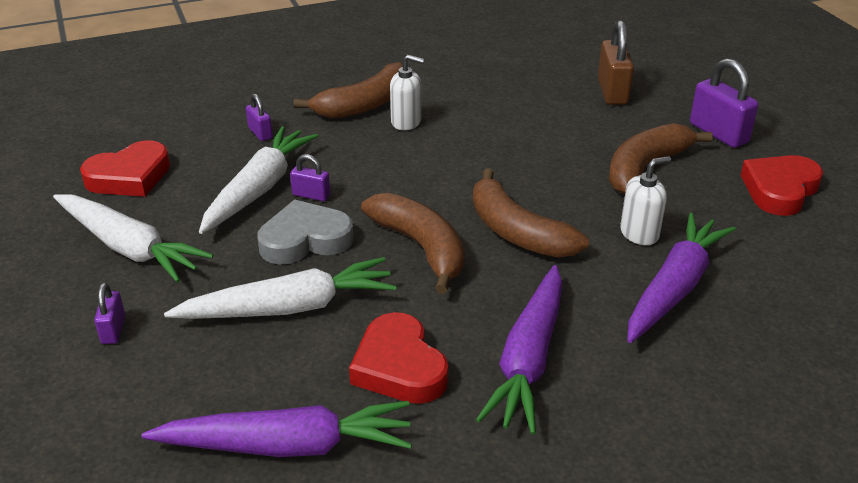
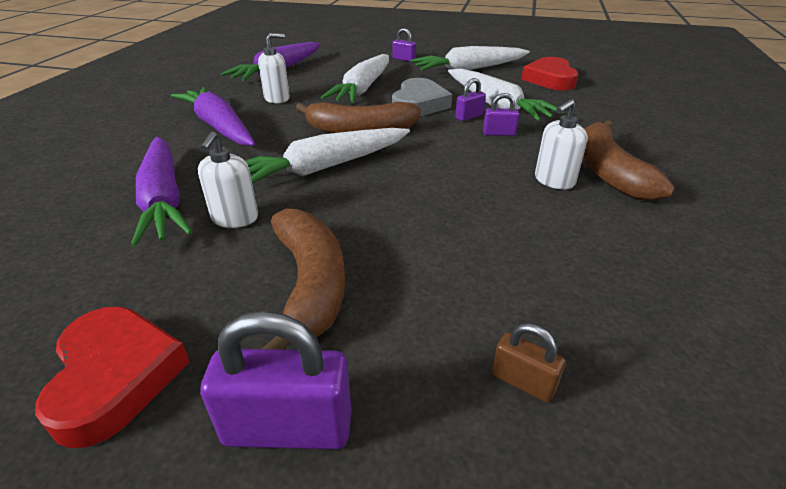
camera: 125 degrees right, 0 degrees up
purple padlock [246,93,273,141] -> purple padlock moved to [483,93,519,136]
red heart [349,312,448,404] -> white soap dispenser [258,33,290,103]
brown banana [473,168,589,258] -> white carrot [245,128,410,184]
brown padlock [598,20,634,105] -> brown padlock [492,323,566,403], size x0.54

